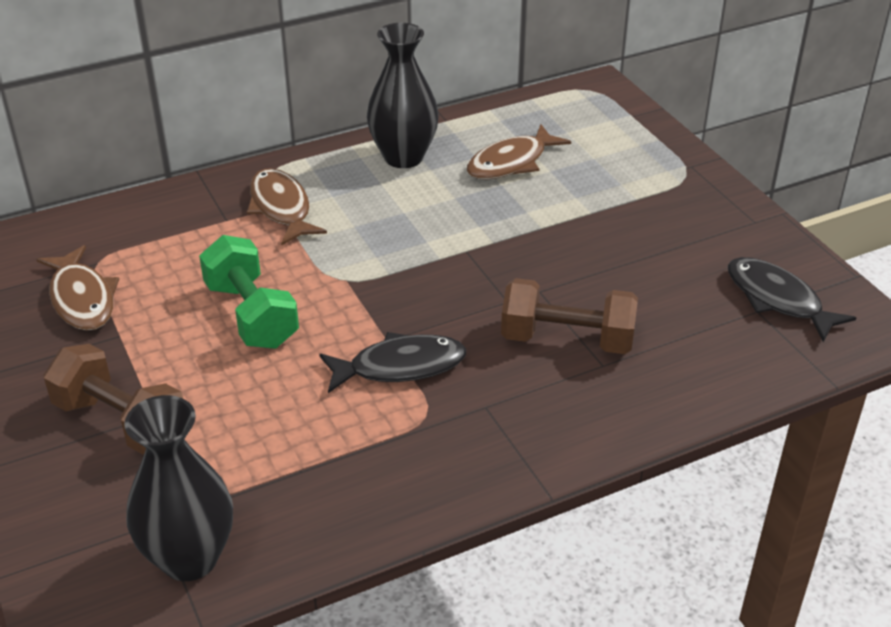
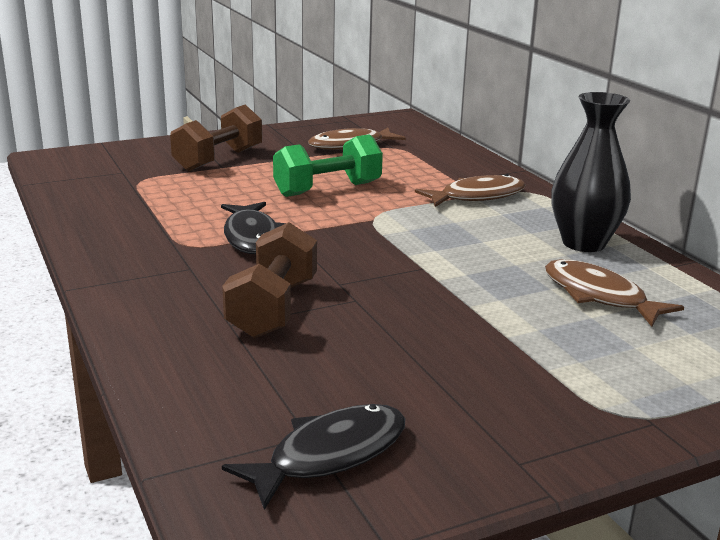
camera: 90 degrees right, 15 degrees down
black vase [124,395,233,581] -> none

